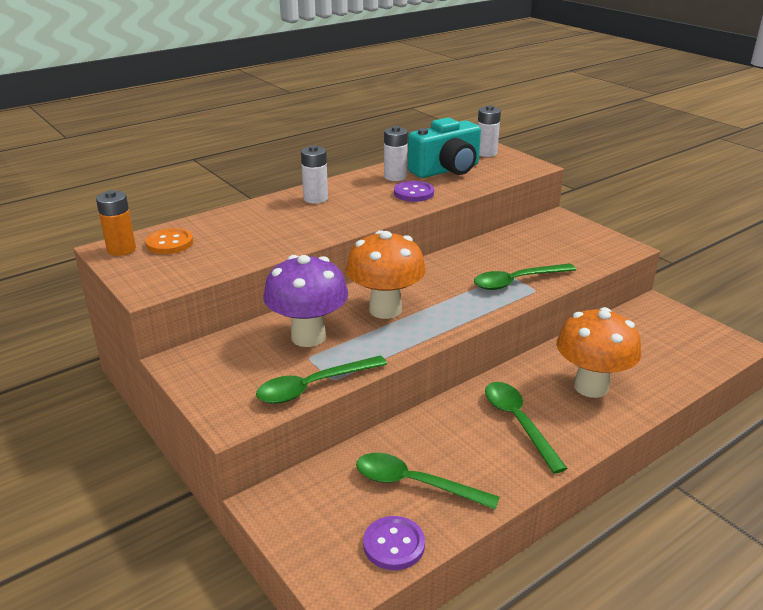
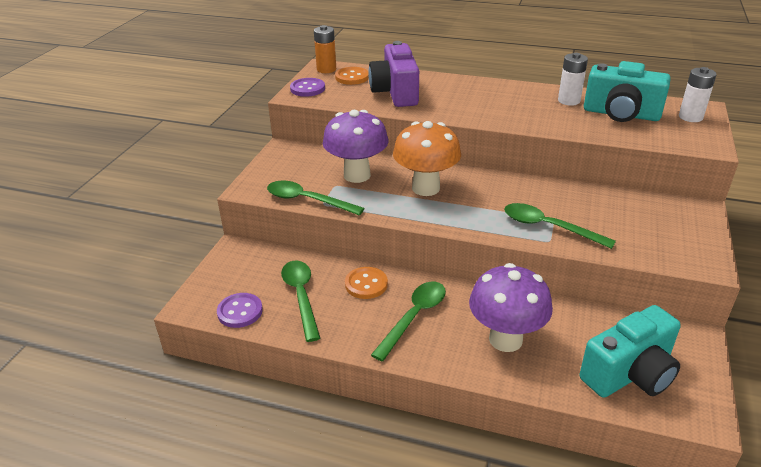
camera: 55 degrees right, 5 degrees up
white battery [301,145,328,203] -> none
purple button [394,181,434,202] -> purple button moved to [290,78,325,97]
orange mushroom [557,307,641,398] -> purple mushroom [469,263,553,352]
none -> orange button [345,267,388,299]
none -> purple camera [368,41,419,107]
none -> turquoise camera [579,305,681,398]

